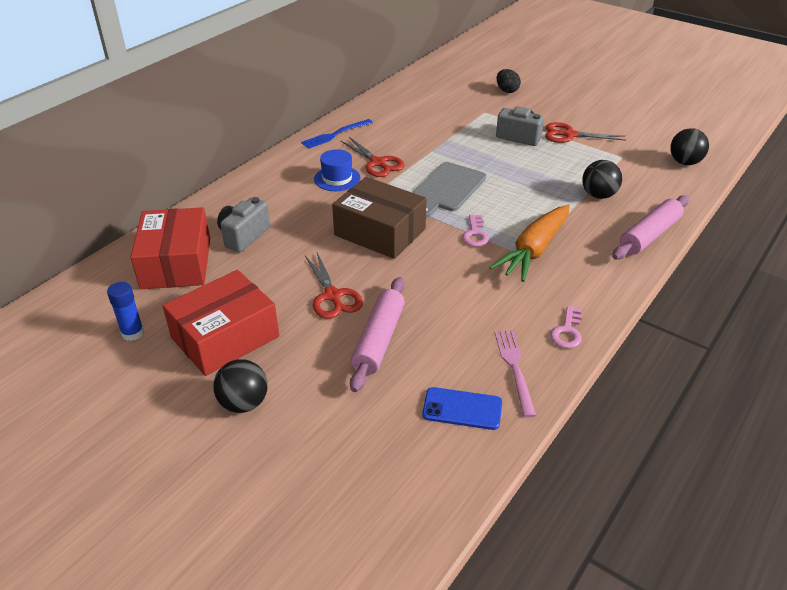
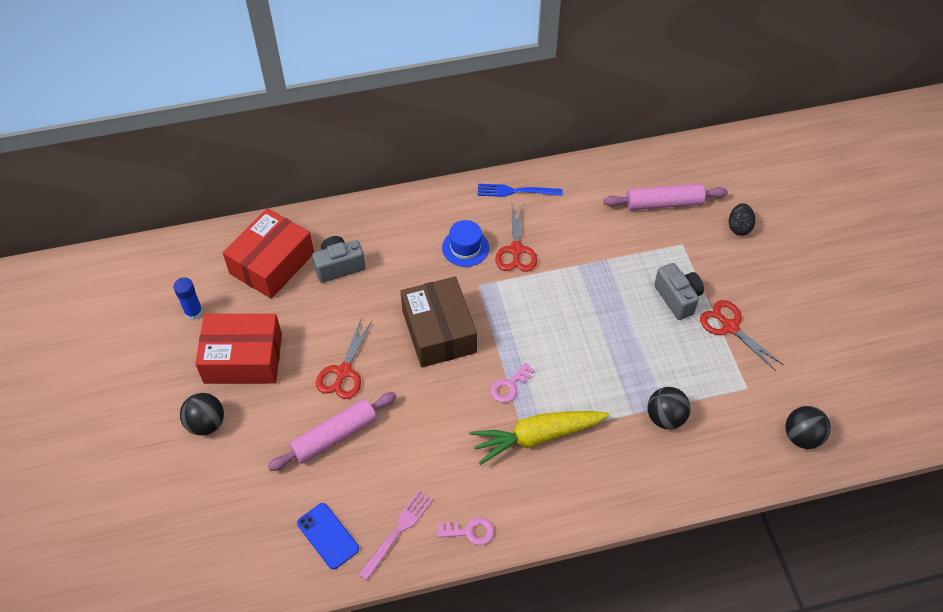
camera: 40 degrees right, 15 degrees up
grey cutting board [412,162,486,218] -> none
orange carrot [489,205,570,282] -> yellow carrot [469,411,609,465]
pink key [550,306,582,348] -> pink key turned 150 degrees counterclockwise [437,517,495,545]
pink rolling pin [612,195,689,260] -> pink rolling pin moved to [604,183,728,210]

